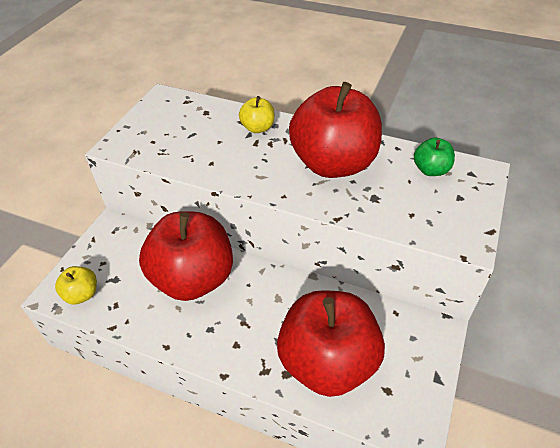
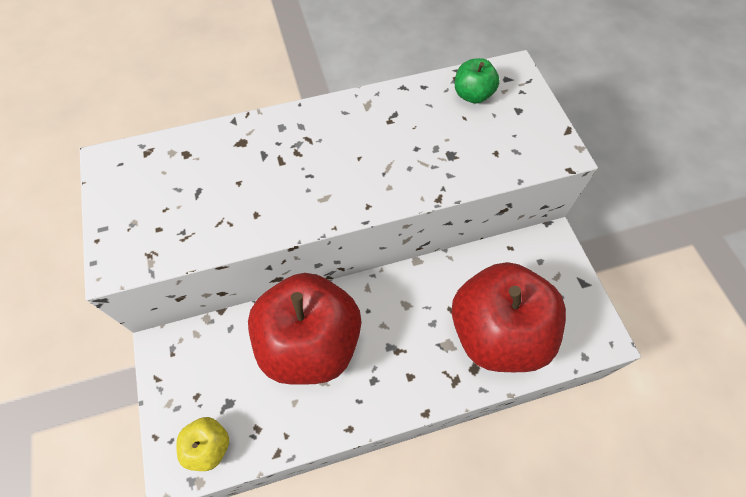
camera: 40 degrees left, 15 degrees up
yellow apple [239,96,274,133] -> none
red apple [289,82,382,178] -> none

